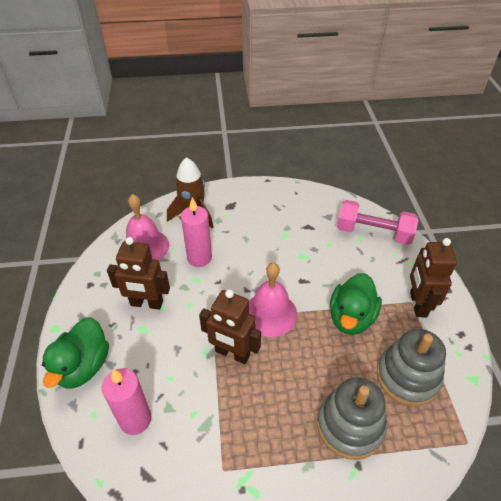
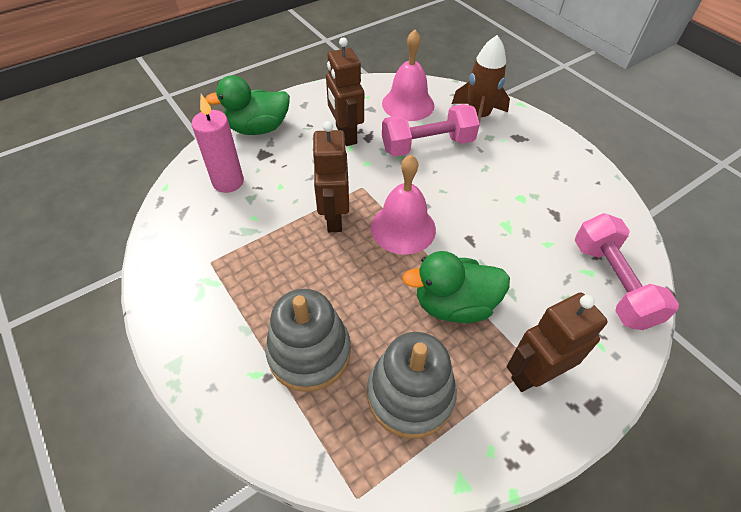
camera: 60 degrees right, 5 degrees up
pink candle [181,197,212,267] -> pink dumbbell [382,104,480,157]

